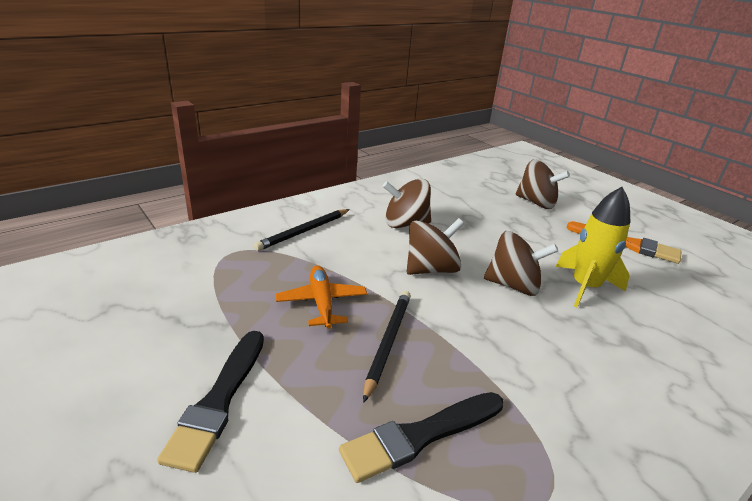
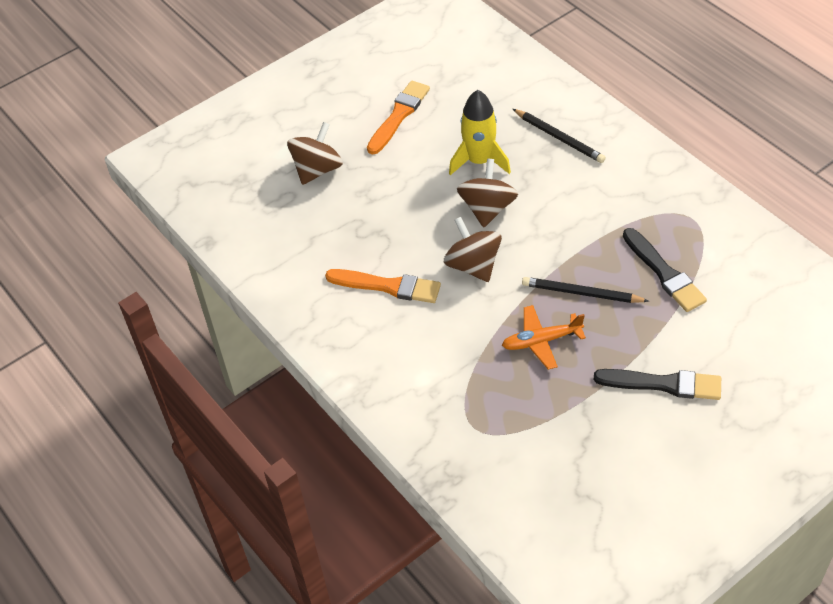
camera: 85 degrees left, 20 degrees up
black pencil [254,209,350,251] -> black pencil moved to [513,109,606,163]
brown spinning top [383,179,431,228] -> orange brush [325,269,441,303]

